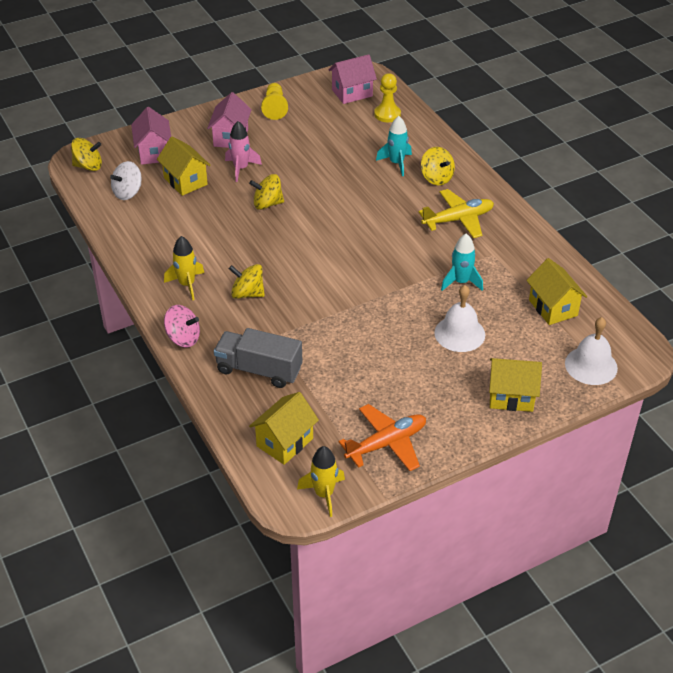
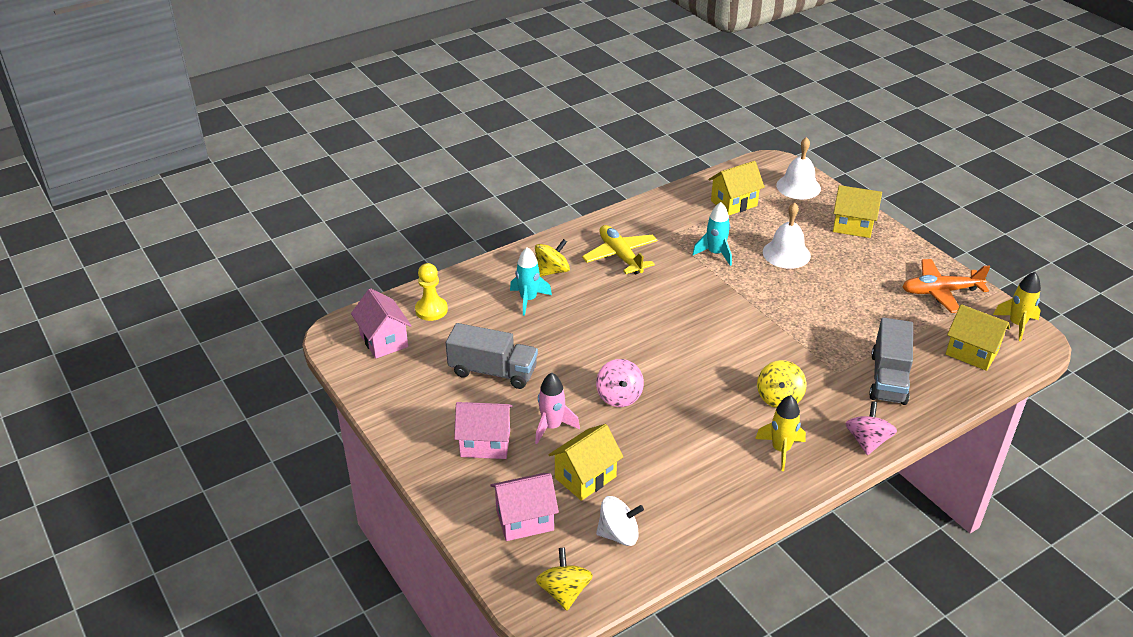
camera: 95 degrees left, 5 degrees down
white spinning top [110,161,141,200] -> white spinning top turned 45 degrees counterclockwise [596,496,644,546]
yellow spinning top [249,174,284,210] -> pink spinning top [596,359,644,407]
yellow pawn [261,83,288,120] -> none
orange plane [339,404,426,471] -> orange plane turned 60 degrees counterclockwise [902,259,990,313]
yellow house [489,358,542,412] -> yellow house turned 75 degrees counterclockwise [833,185,882,238]
none -> grey truck [446,323,538,389]

